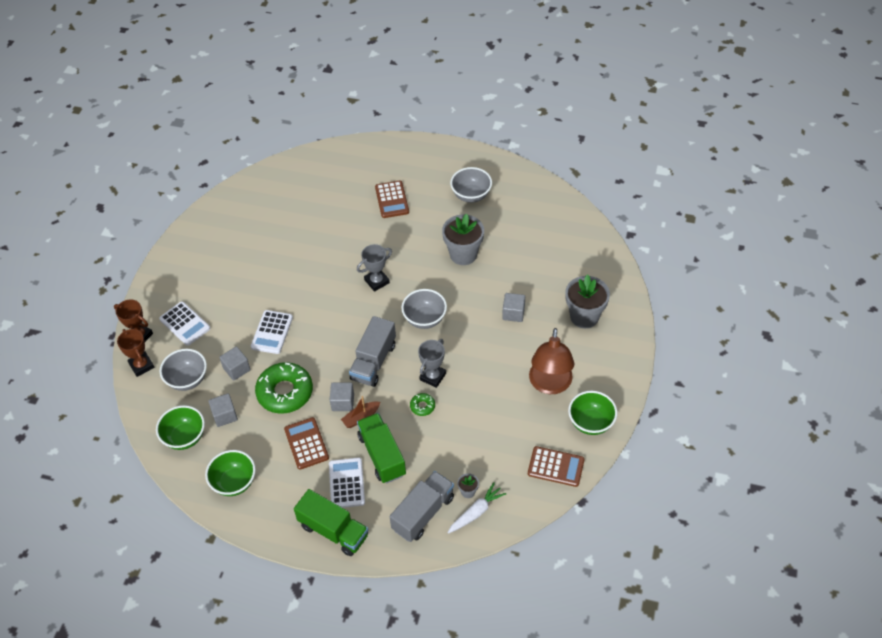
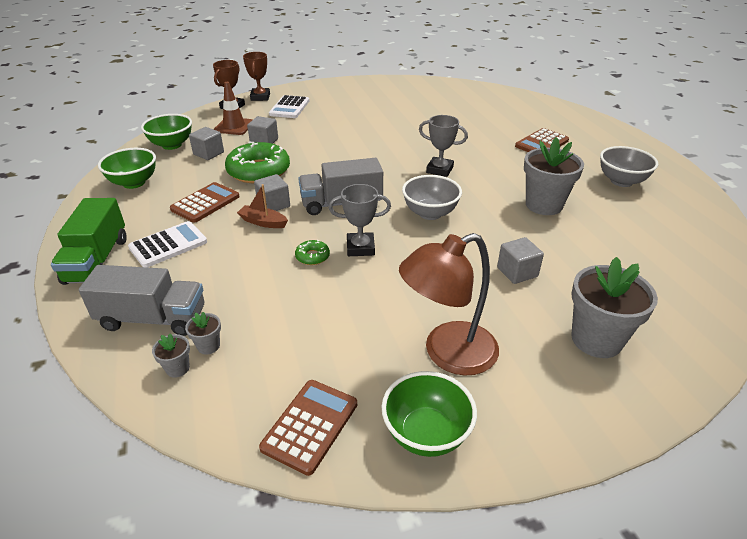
camera: 55 degrees right, 15 degrees down
grey bowl [160,349,207,391] -> brown traffic cone [214,82,252,135]
white calculator [251,310,293,354] -> none
green truck [357,413,406,483] -> none
white carrot [447,482,506,534] -> grey flower pot [152,334,190,378]
brown calculator [528,446,585,487] -> brown calculator turned 135 degrees counterclockwise [259,380,357,476]

